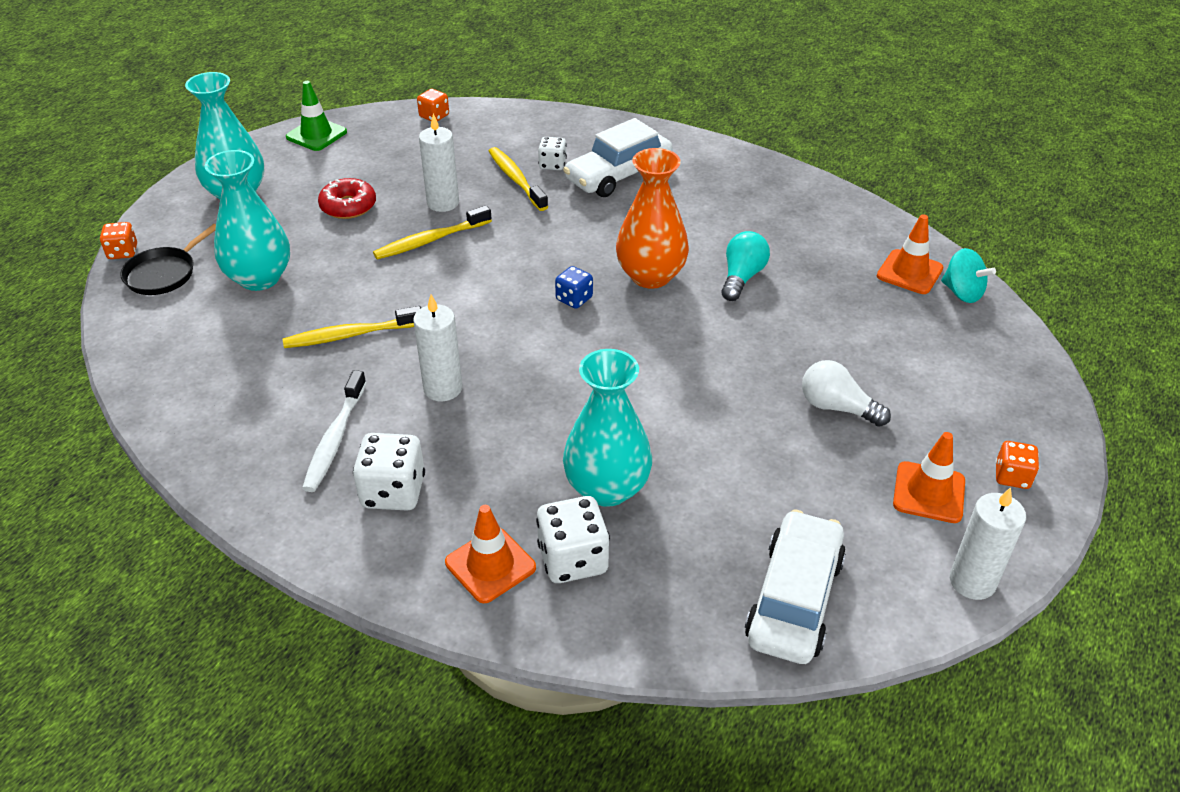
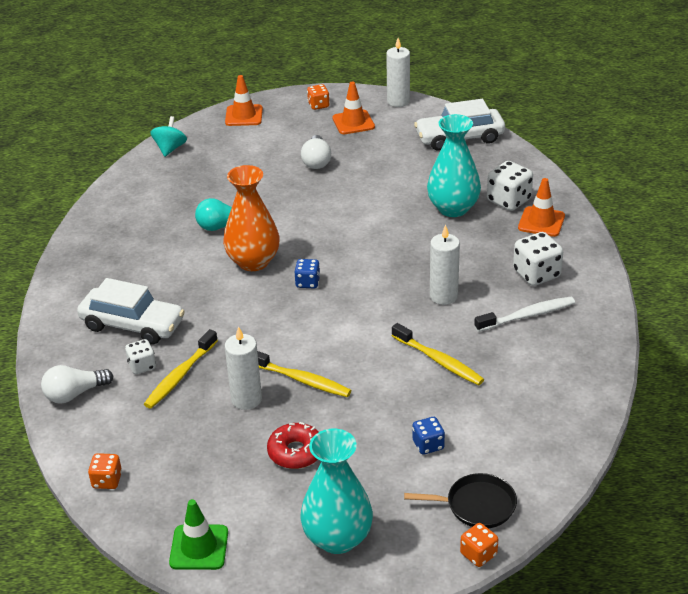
camera: 120 degrees left, 5 degrees down
turquoise vase [205,150,290,291] -> blue dice [412,417,445,455]
orange traffic cone [877,214,943,294] -> orange traffic cone moved to [225,75,263,126]
none -> white light bulb [41,365,113,404]

